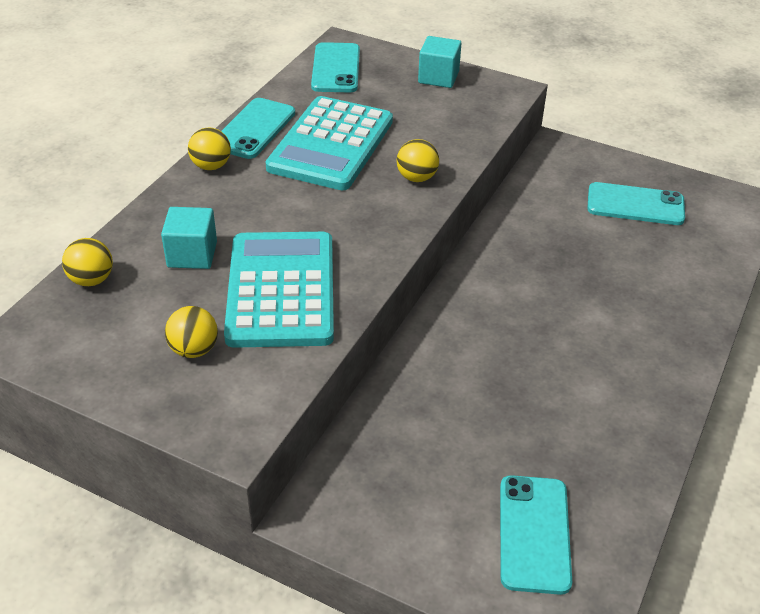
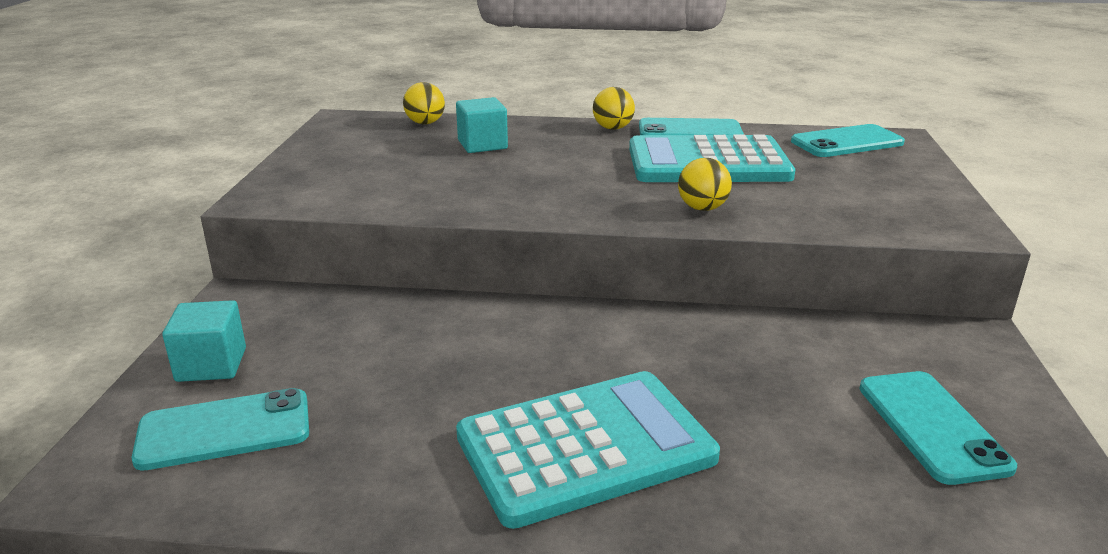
camera: 70 degrees right, 15 degrees down
yellow ball [165,306,218,358] -> none
turquoise calculator [224,232,334,348] -> turquoise calculator moved to [456,371,720,529]
turquoise cube [418,36,462,88] -> turquoise cube moved to [162,300,246,382]

